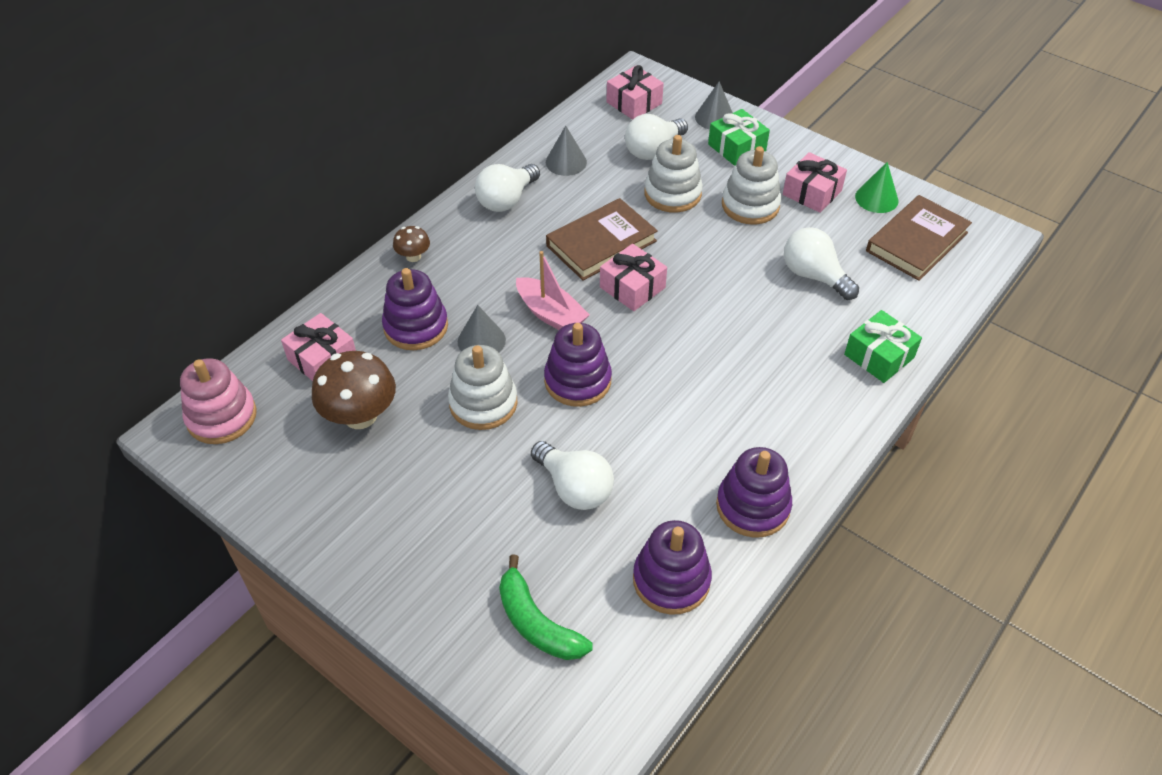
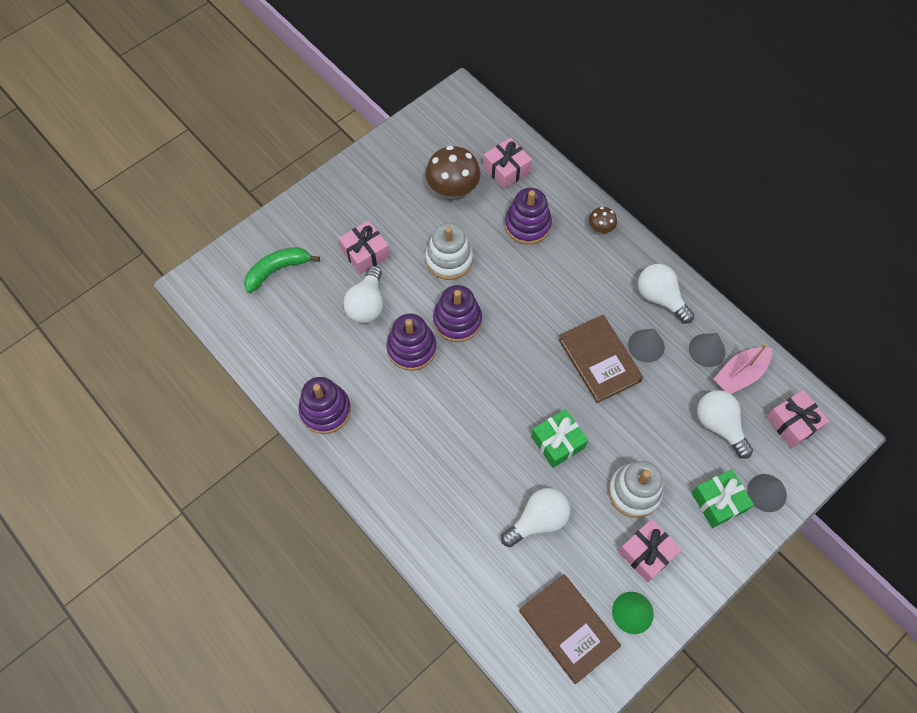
camera: 100 degrees right, 15 degrees up
pink stacking toy [180,358,257,444] -> none
grey cone [458,305,506,353] -> grey cone moved to [628,329,665,363]
pink boat [516,251,590,330] -> pink boat moved to [714,343,772,394]
white light bulb [531,441,614,510] -> white light bulb turned 45 degrees counterclockwise [343,266,383,323]
pink gift [600,244,667,311] -> pink gift moved to [339,220,390,274]
purple stacking toy [633,520,712,615] -> purple stacking toy moved to [386,314,437,371]
white stacking toy [644,135,703,213] -> none
green gift [844,310,922,383] -> green gift moved to [531,409,588,468]

